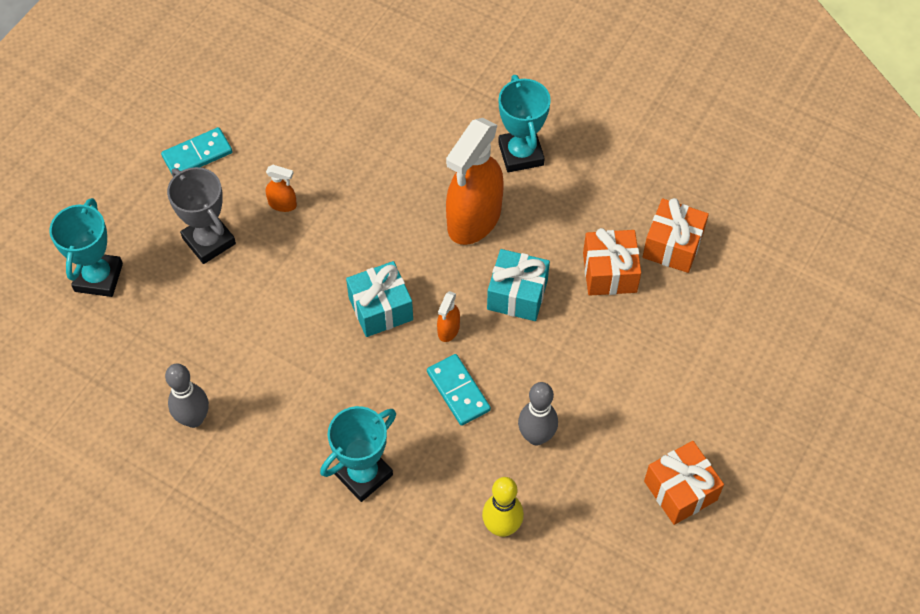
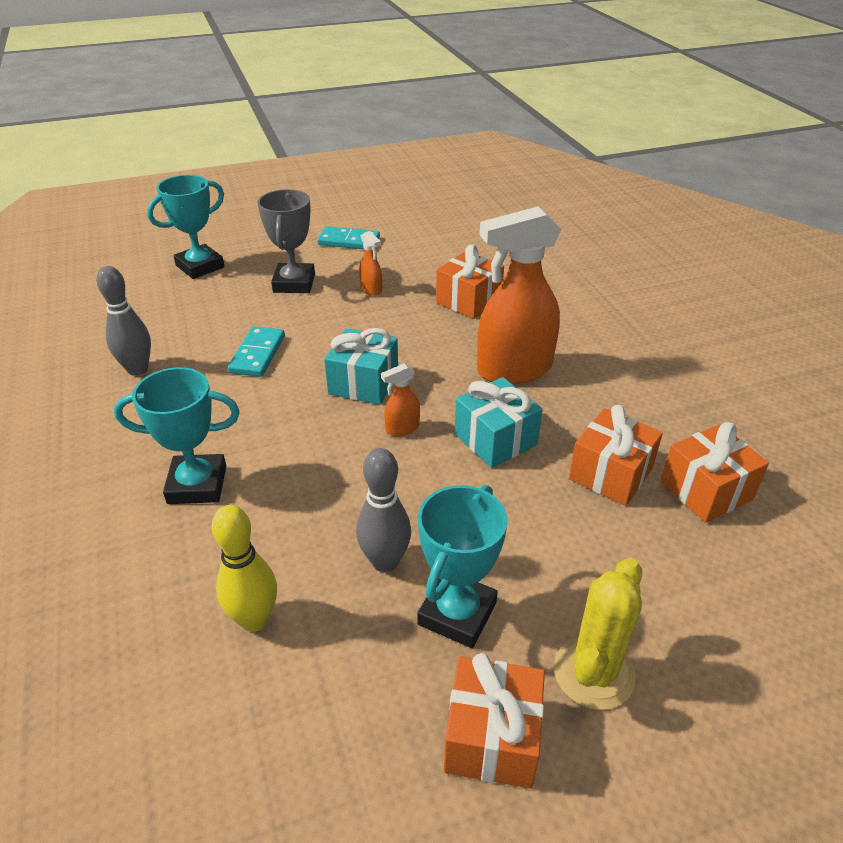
camera: 40 degrees right, 20 degrees down
turquoise domino [427,354,491,426] -> turquoise domino moved to [228,327,285,377]
turquoise trophy [498,75,551,172] -> turquoise trophy moved to [417,485,508,648]
none -> orange gift [436,244,504,319]
none -> yellow cactus [554,558,642,710]

